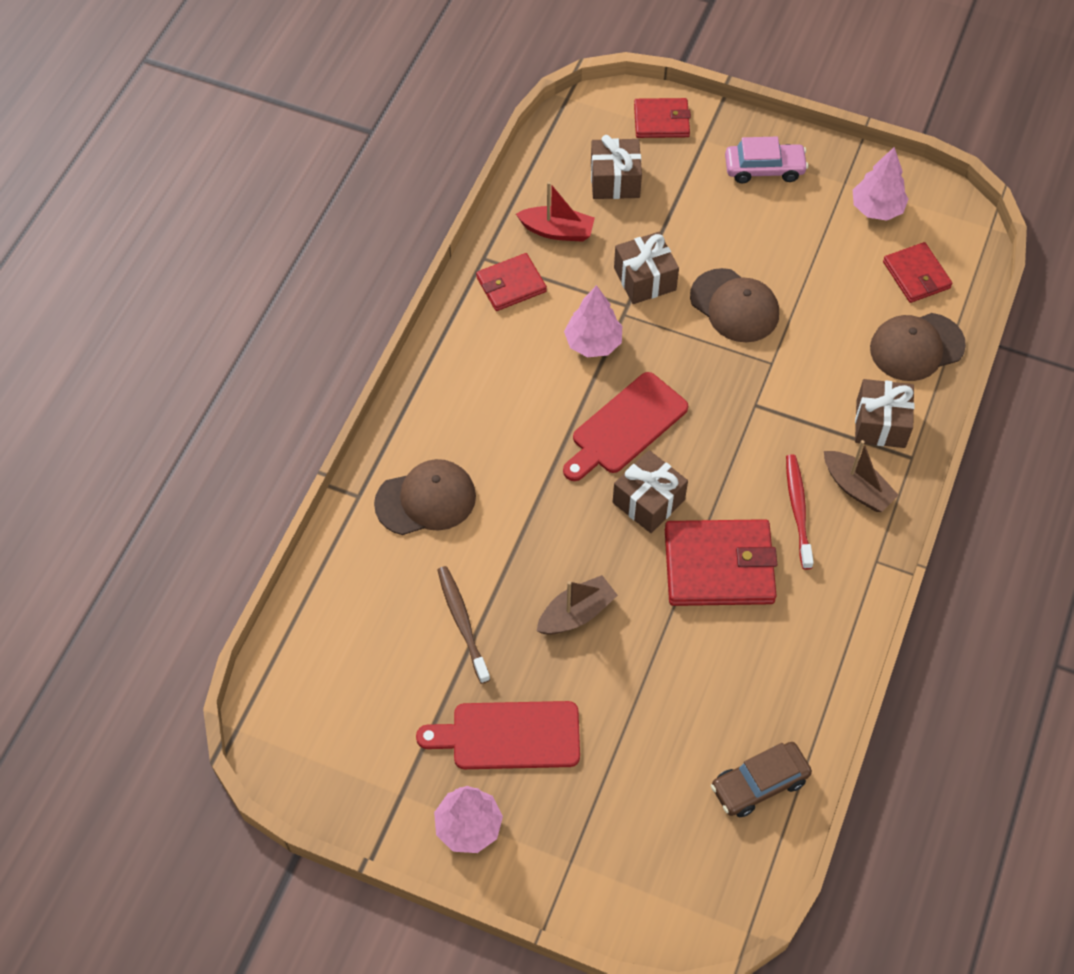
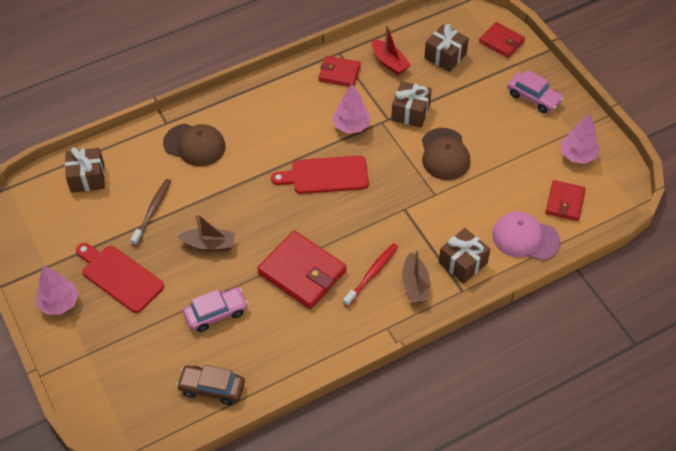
camera: 40 degrees right, 5 degrees down
brown gift [613,450,688,533] -> brown gift moved to [65,147,105,193]
brown cap [870,313,966,381] -> pink cap [492,212,560,261]
none -> pink car [183,287,248,332]

